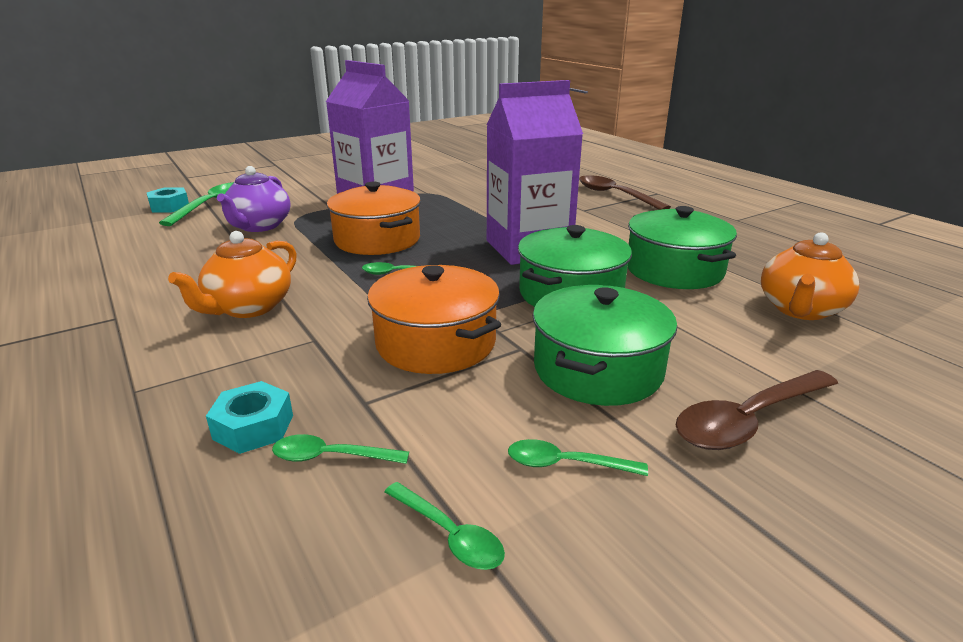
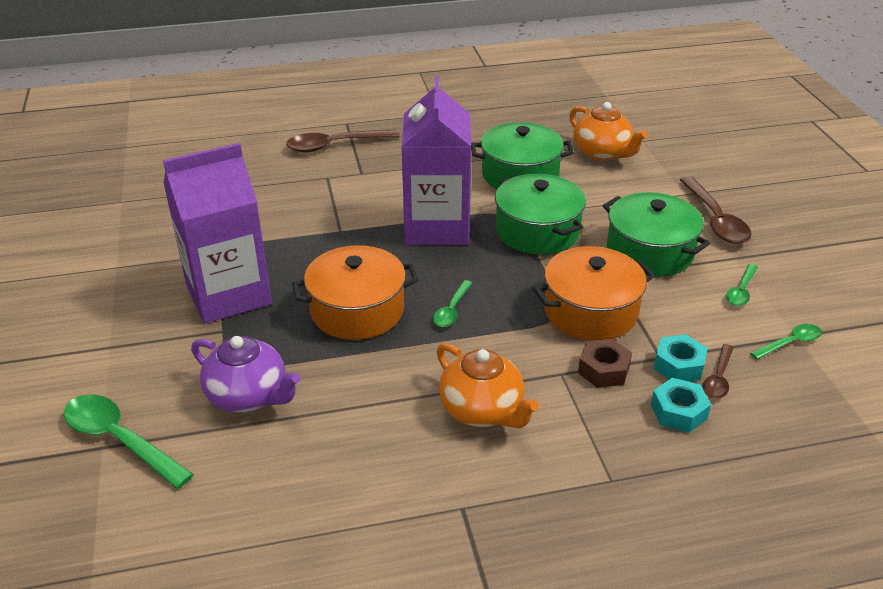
camera: 70 degrees left, 10 degrees up
turquoise nut [147,187,189,213] -> turquoise nut moved to [654,334,708,382]
green spoon [272,434,409,464] -> brown spoon [703,344,734,399]
none -> brown nut [578,339,632,388]

